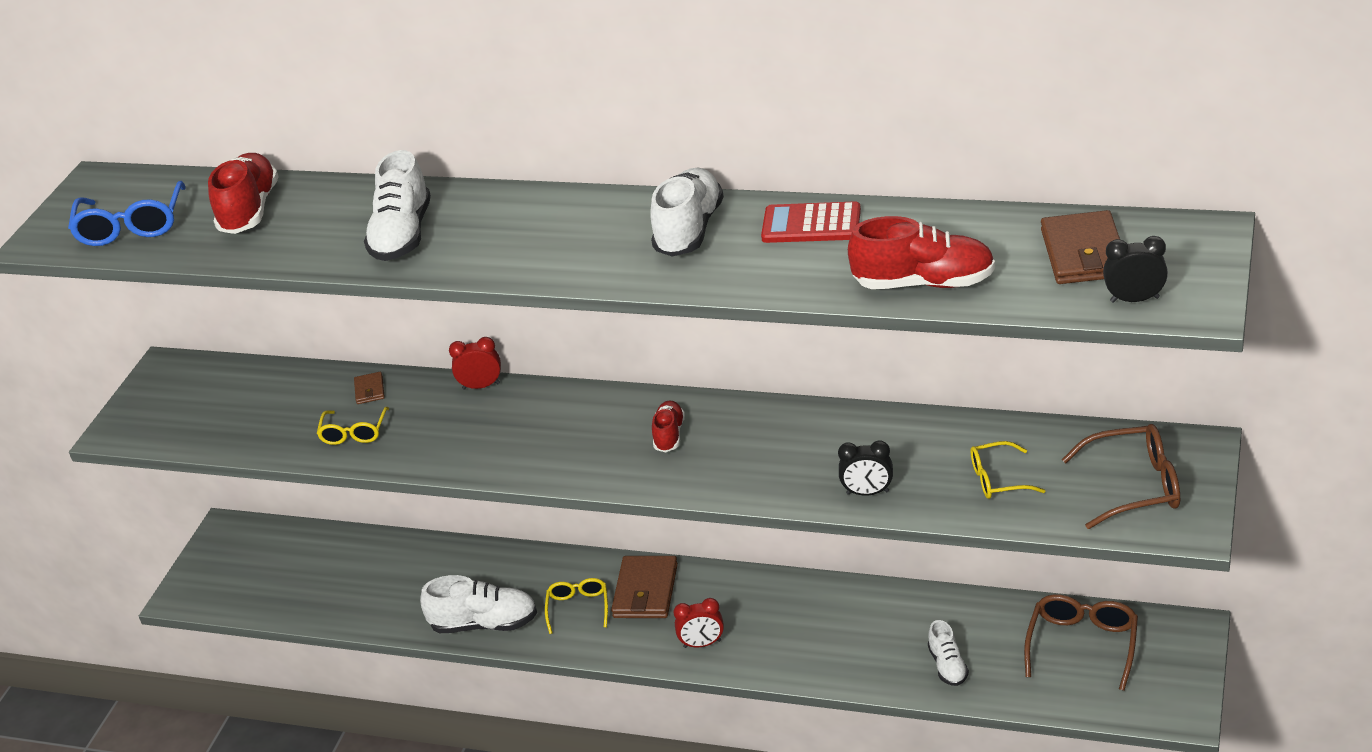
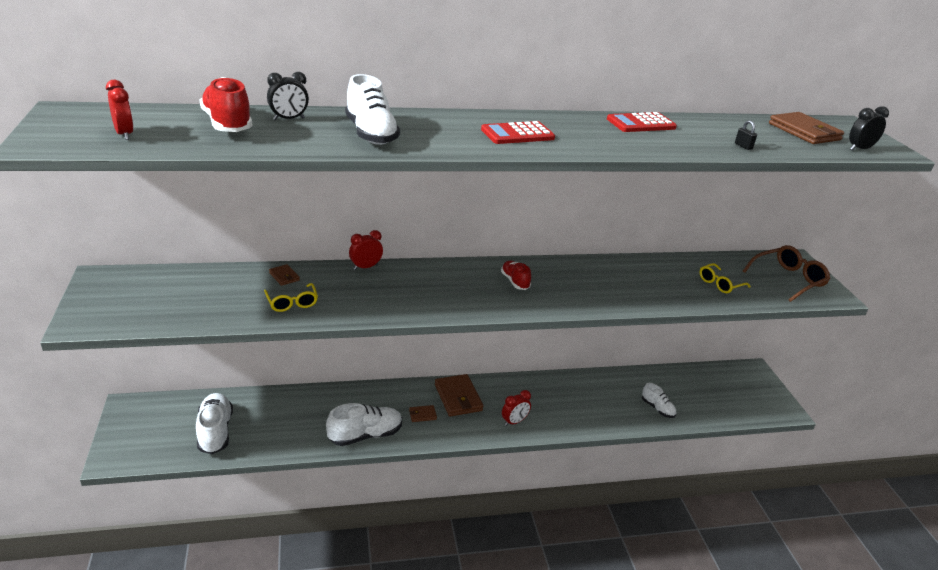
camera: 35 degrees left, 5 degrees down
blue glasses [68,181,186,246] -> red clock [106,80,134,140]
yellow glasses [545,578,608,634] -> brown wallet [409,405,437,422]
white shoe [650,168,724,257] -> white shoe moved to [196,393,233,454]
black clock [838,440,893,496] -> black clock moved to [267,72,309,120]
red shoe [848,216,995,289] -> black padlock [735,120,757,150]
brown glasses [1024,594,1138,691] -> none
none -> red calculator [481,121,555,144]

